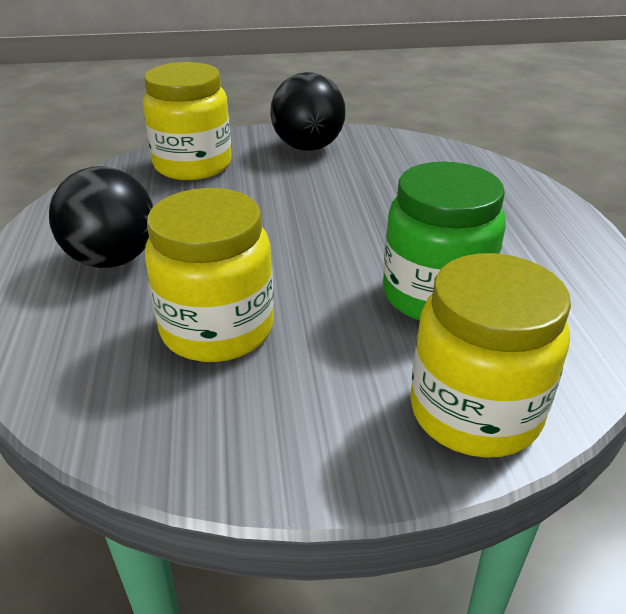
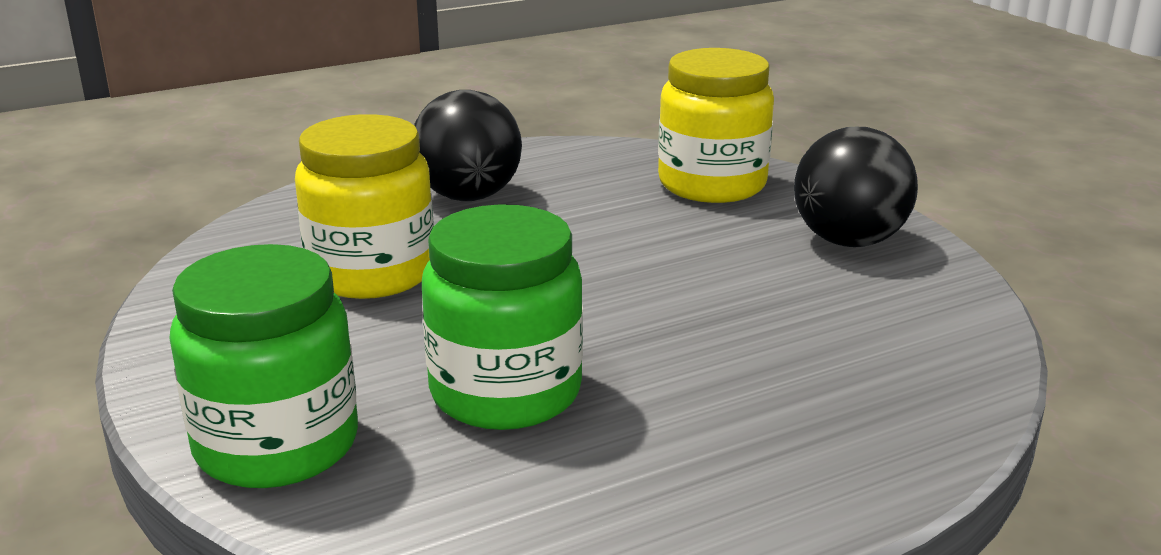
camera: 70 degrees right, 10 degrees down
yellow jar [410,253,571,458] -> green jar [169,244,358,488]

